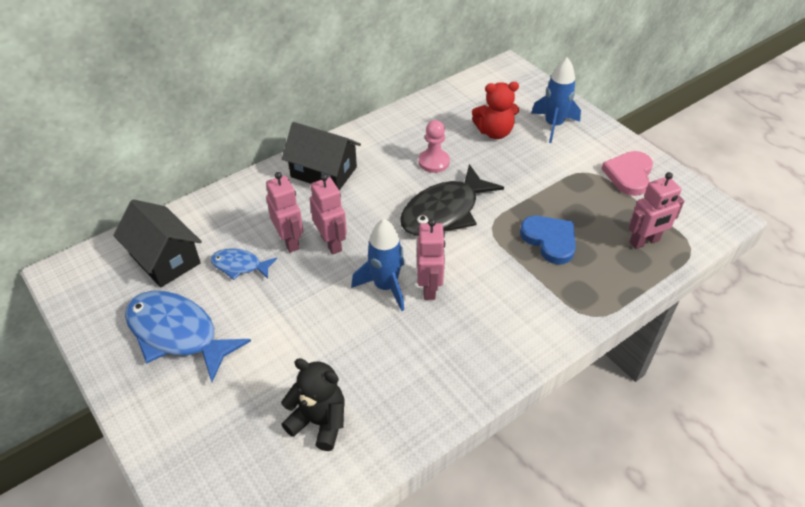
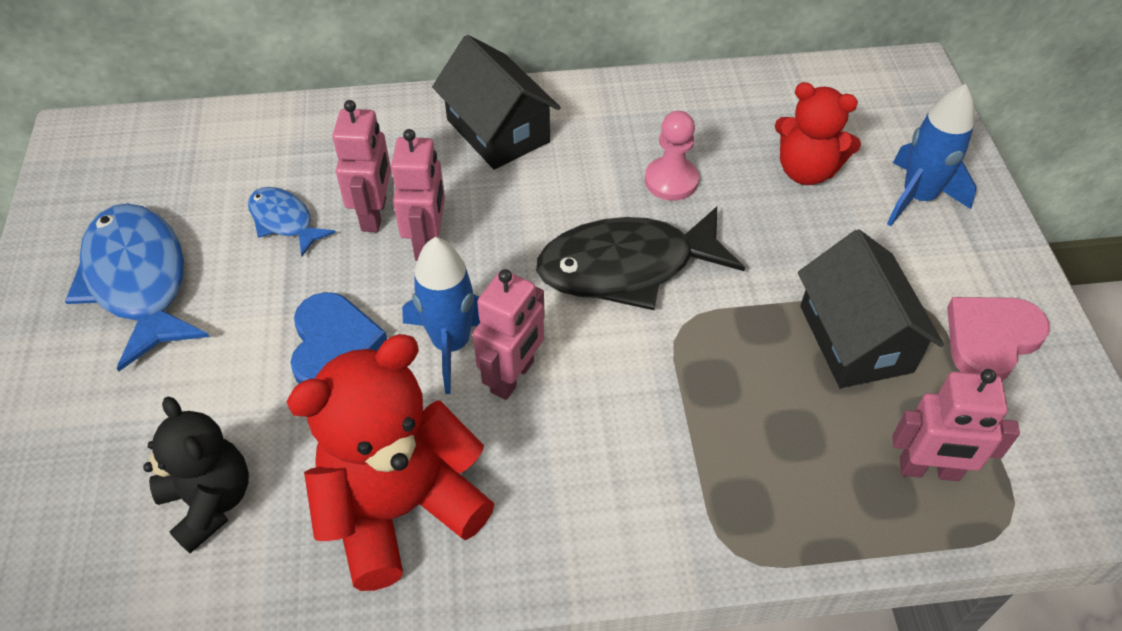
camera: 30 degrees right, 5 degrees up
black house [113,199,202,287] -> black house moved to [798,229,944,388]
blue heart [520,216,576,264] -> blue heart moved to [291,292,387,384]
none -> red teddy bear [286,334,495,591]

